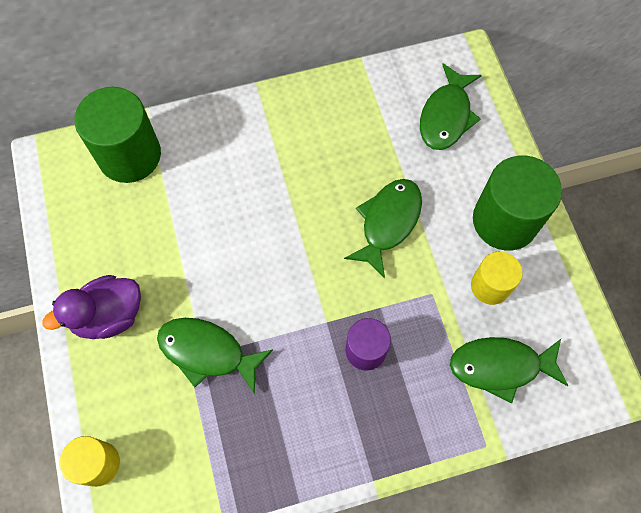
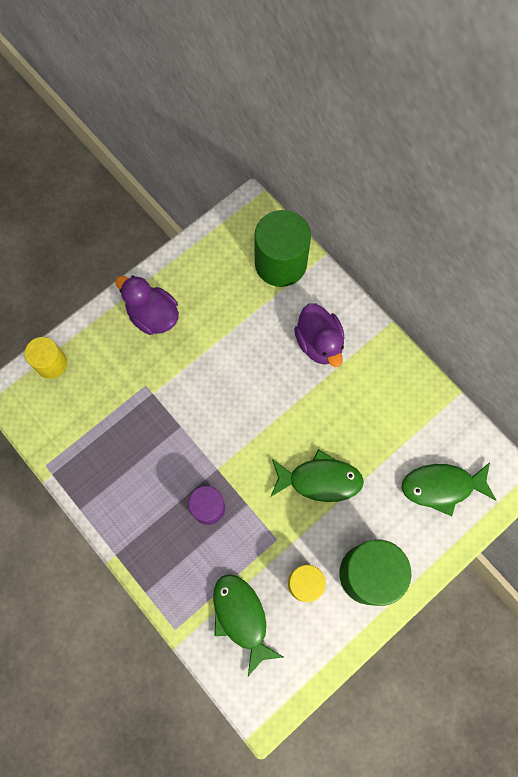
camera: 65 degrees right, 5 degrees up
green fish [157,318,273,395] -> none
none -> purple duck [294,303,345,367]

